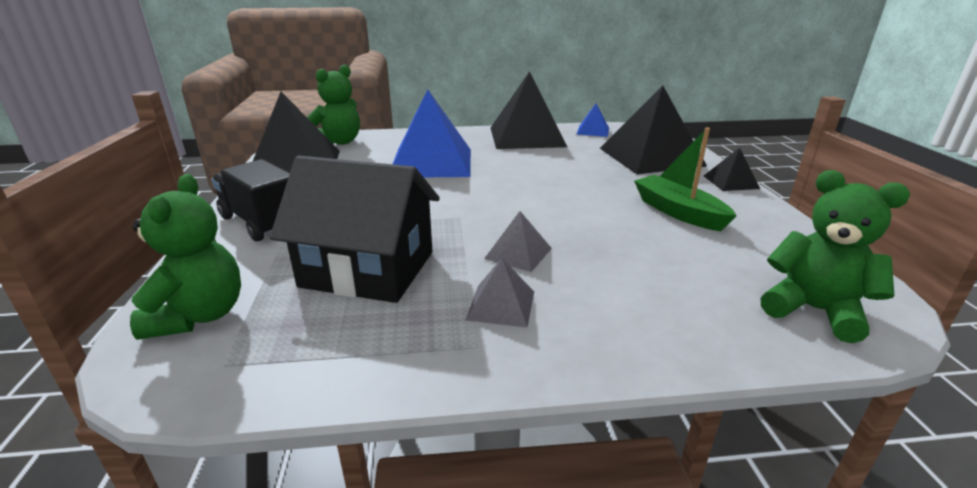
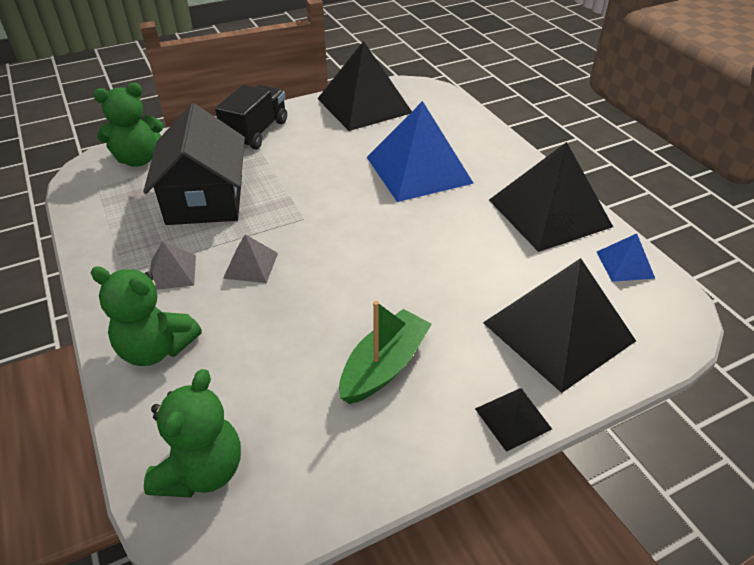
camera: 70 degrees right, 15 degrees up
green teddy bear [307,65,360,145] -> green teddy bear moved to [90,266,202,366]

